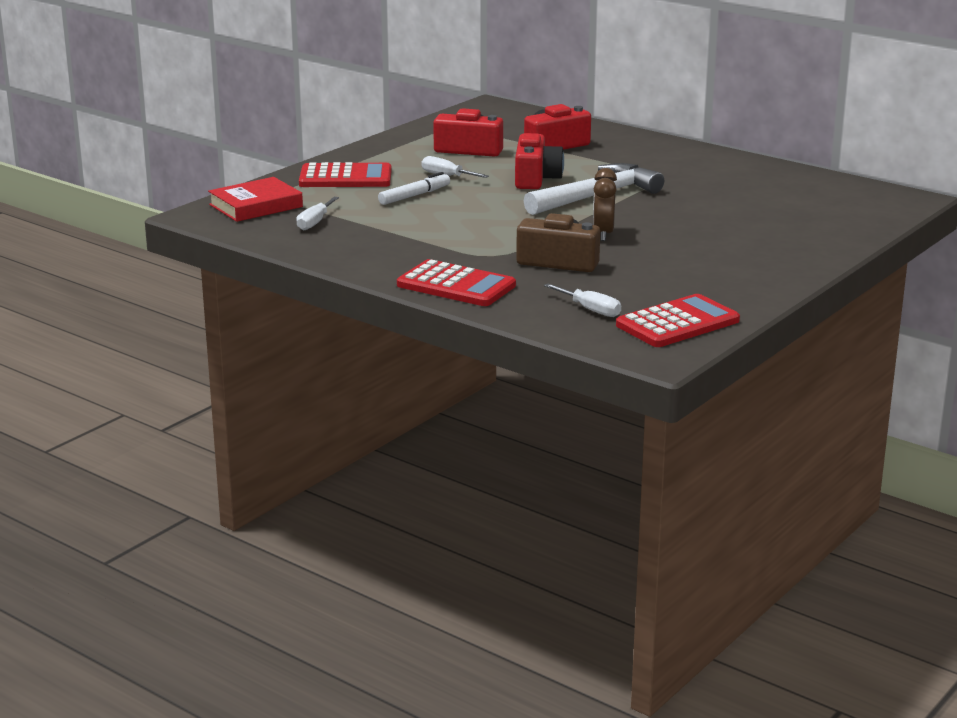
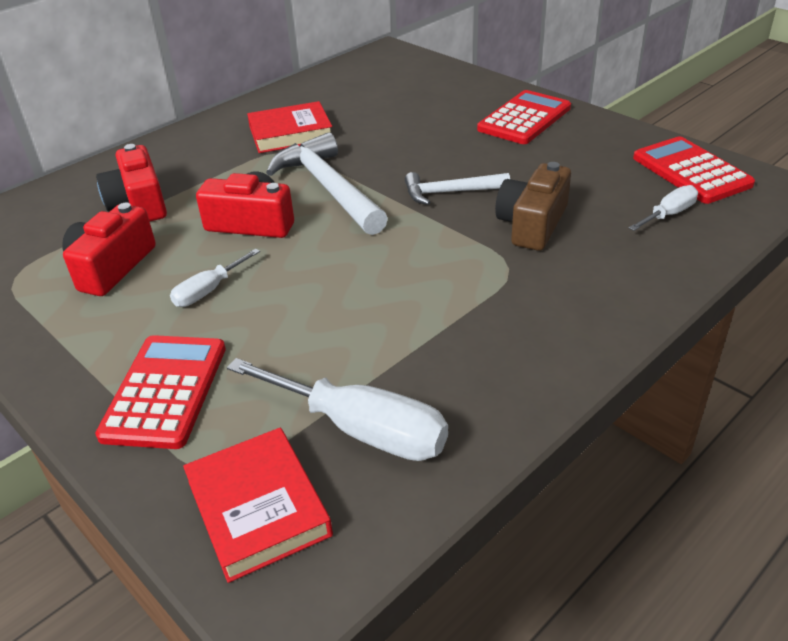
camera: 80 degrees left, 15 degrees up
white screwdriver [296,197,339,230] -> white screwdriver [227,358,448,461], size x1.86
white marker [378,172,450,205] -> none
red calculator [397,259,516,306] -> red calculator moved to [477,90,571,144]
brown clock [593,168,617,241] -> white hammer [405,172,510,205]
none -> red book [247,101,332,153]

